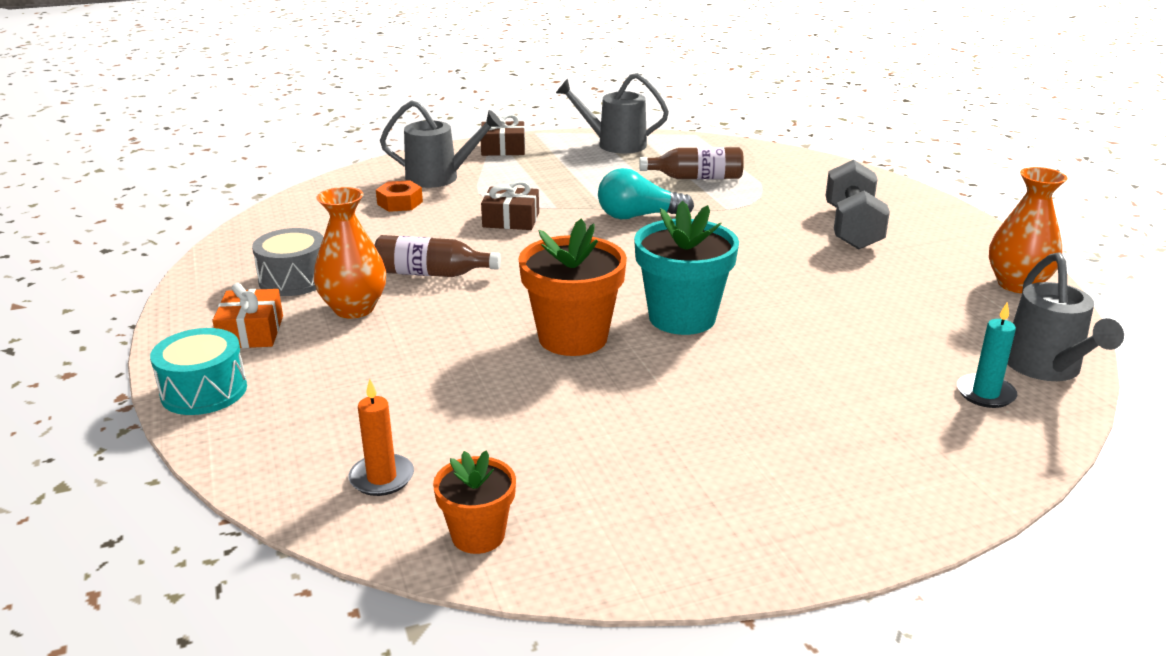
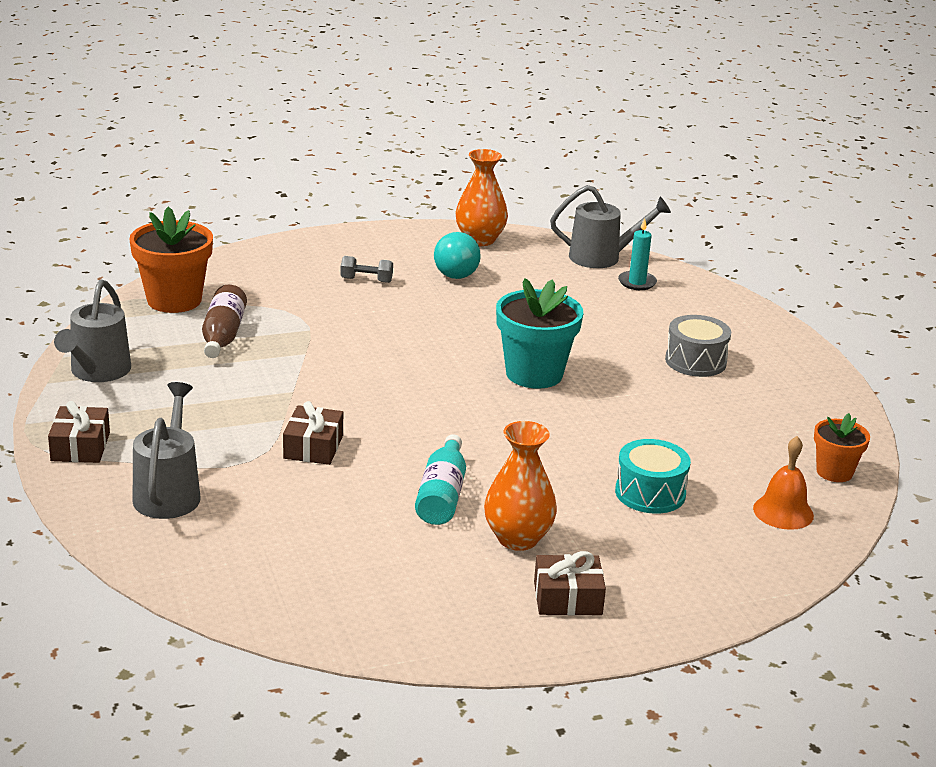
camera: 90 degrees left, 0 degrees up
turquoise drum [150,328,247,415] -> turquoise drum moved to [615,439,691,514]
orange gift [212,283,283,348] -> brown gift [534,551,606,615]
grey drum [252,228,324,296] -> grey drum moved to [665,315,731,377]
orange candle [349,379,414,496] -> orange bell [753,436,814,530]
brown bottle [374,235,501,277] -> turquoise bottle [415,434,466,525]
orange nut [376,180,423,212] -> none
orange flower pot [518,219,627,356] -> orange flower pot moved to [129,207,213,313]
turquoise light bulb [598,168,694,219] -> turquoise light bulb moved to [434,232,481,279]
grey dumbbell [826,160,890,250] -> grey dumbbell [340,256,393,283], size x0.50

